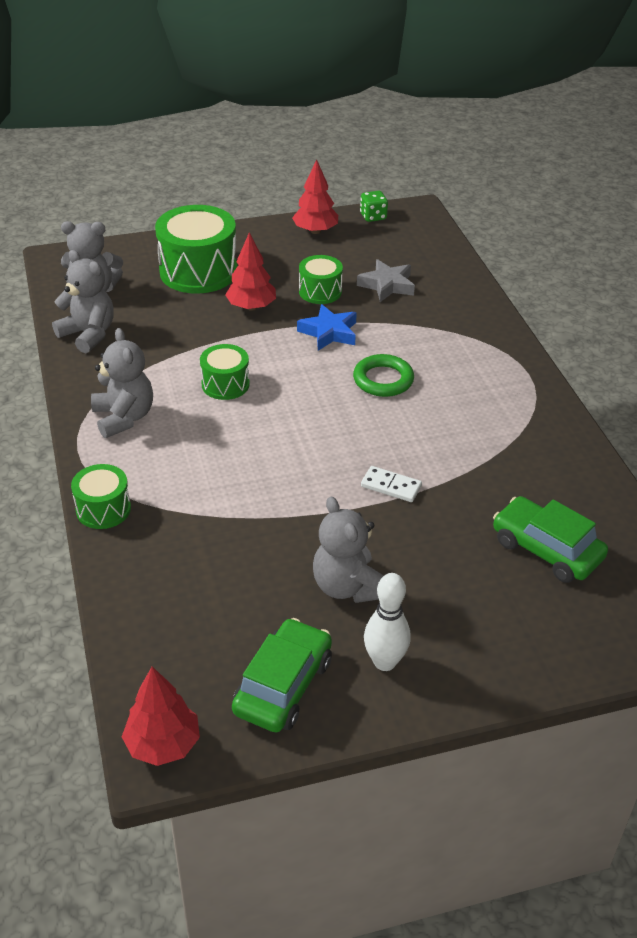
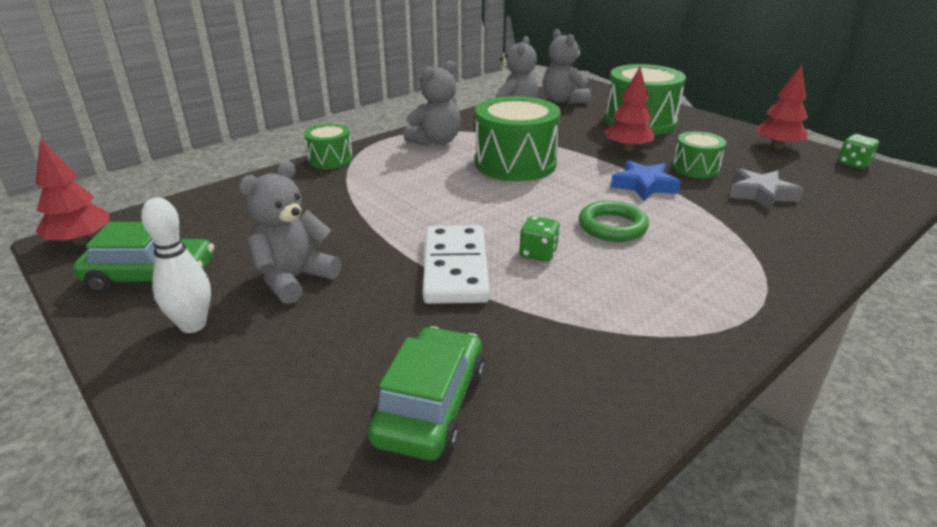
camera: 65 degrees right, 10 degrees down
green drum [200,344,250,400] -> green drum [475,96,561,181], size x1.84
white domino [361,466,422,502] -> white domino [423,225,490,304], size x1.94
none -> green dice [519,216,560,262]

